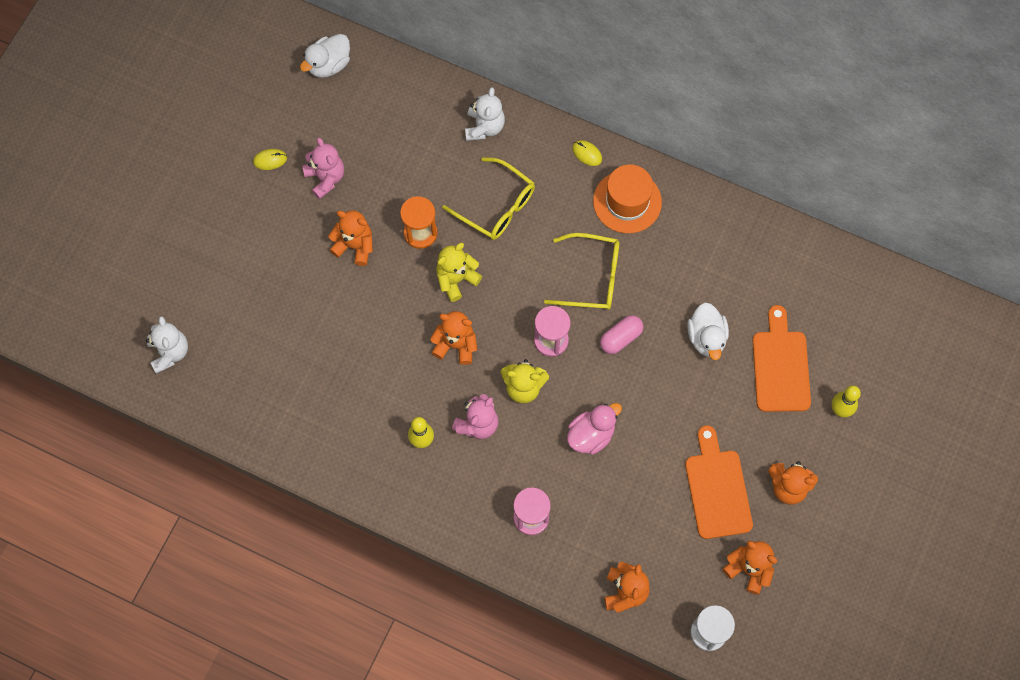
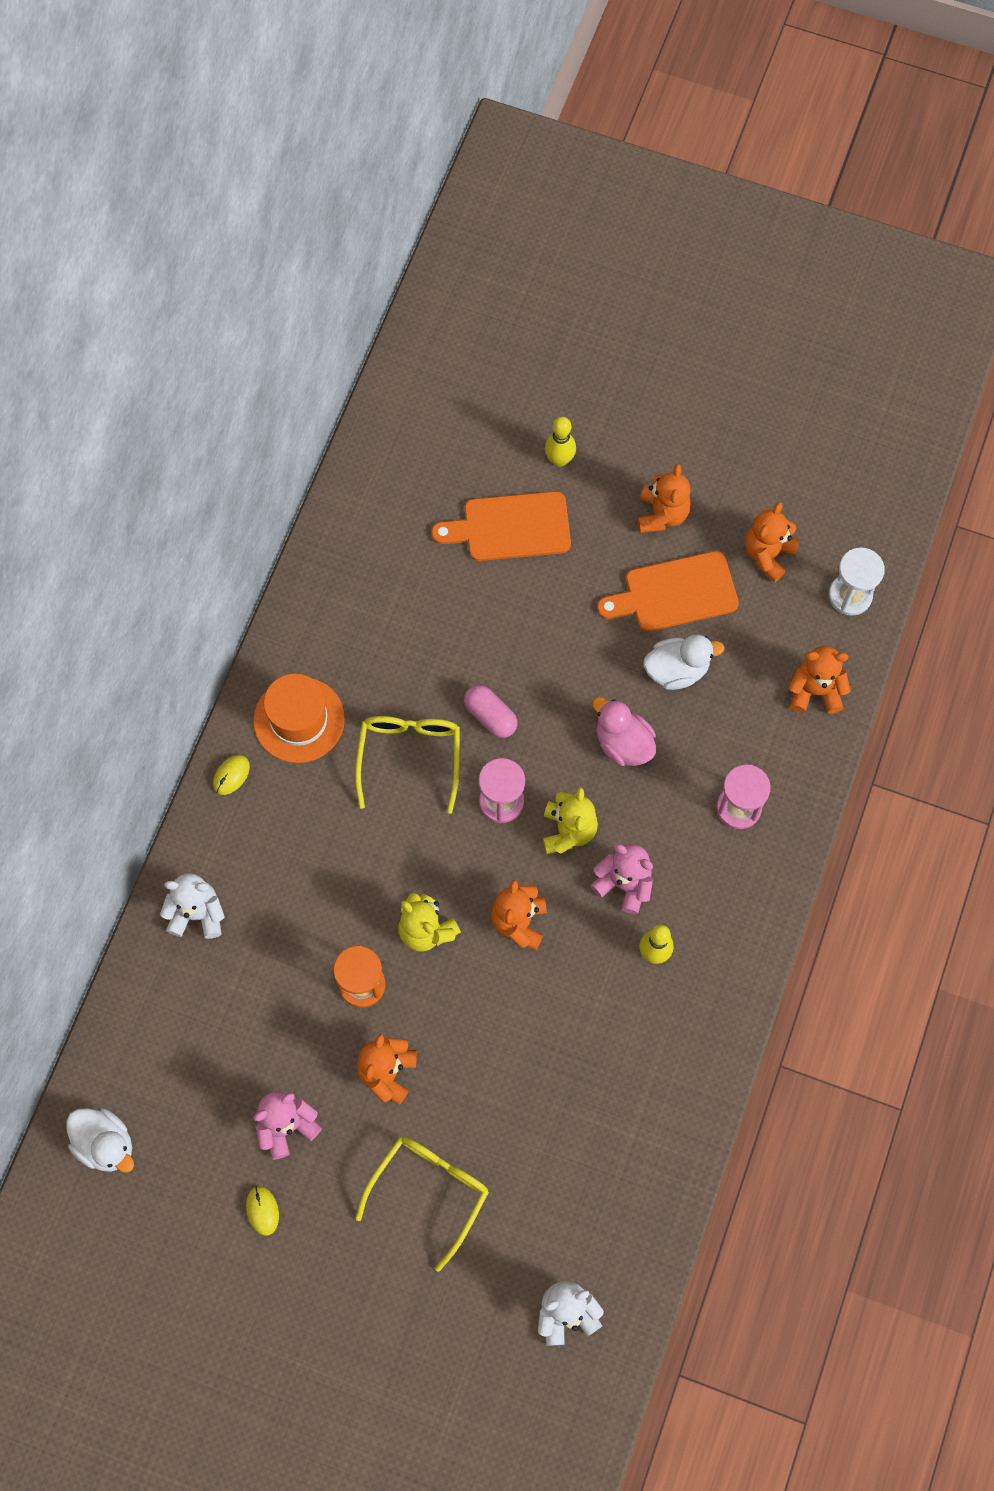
camera: 95 degrees left, 0 degrees up
yellow glasses [442,157,535,240] -> yellow glasses moved to [355,1136,489,1272]
white duck [687,302,729,360] -> white duck moved to [644,635,725,690]

